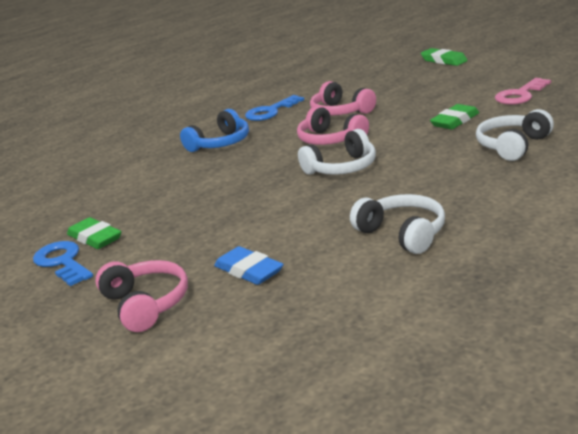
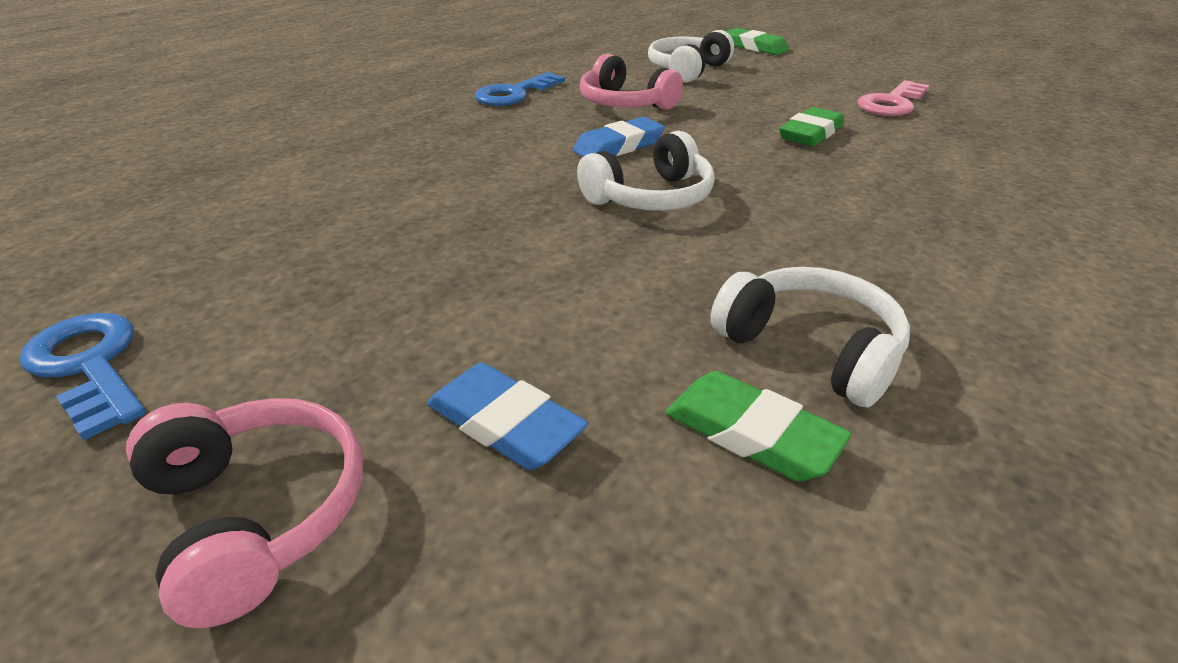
camera: 10 degrees left, 10 degrees up
green eraser [67,217,121,249] -> green eraser moved to [665,371,852,481]
blue headphones [180,109,249,152] -> none
pink headphones [297,106,369,145] -> blue eraser [573,117,665,157]
white headphones [476,109,554,161] -> white headphones moved to [648,30,734,83]

